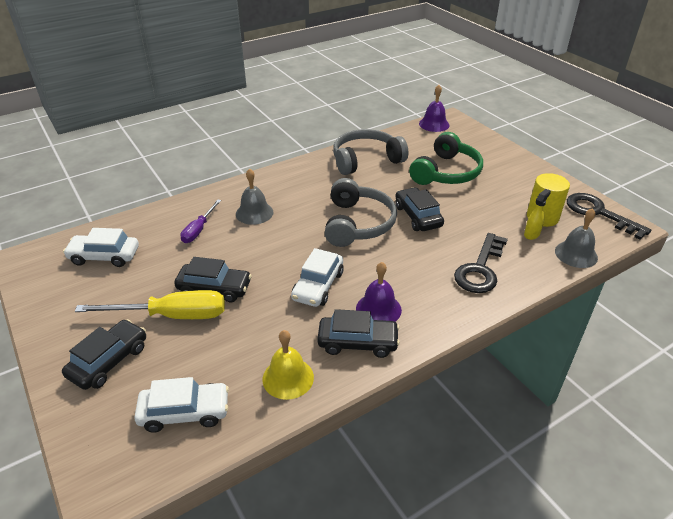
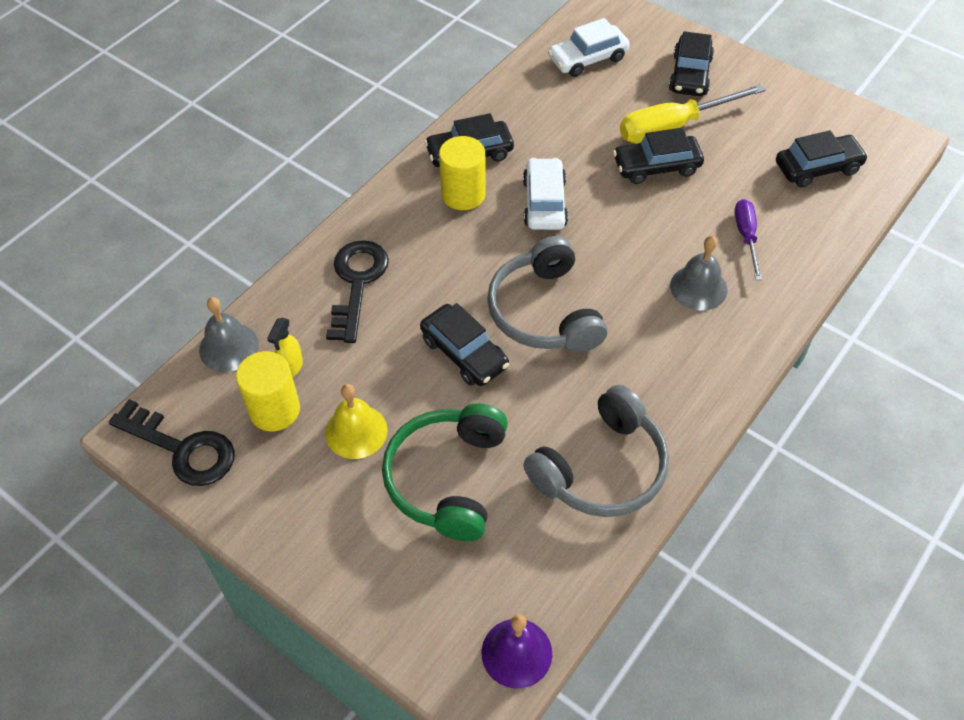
camera: 160 degrees right, 15 degrees up
white car [63,228,139,267] -> black car [776,130,868,187]
yellow bell [262,330,314,400] -> yellow bell moved to [325,384,388,459]
purple bell [356,262,402,322] -> yellow cylinder [439,136,486,210]

